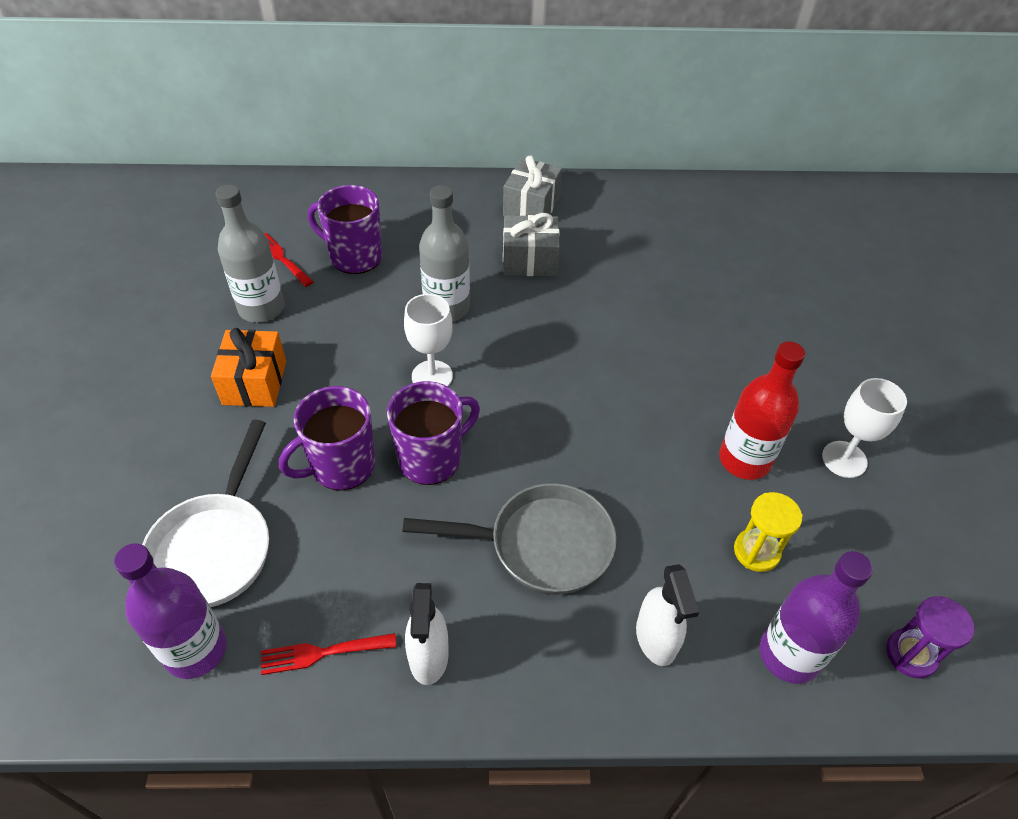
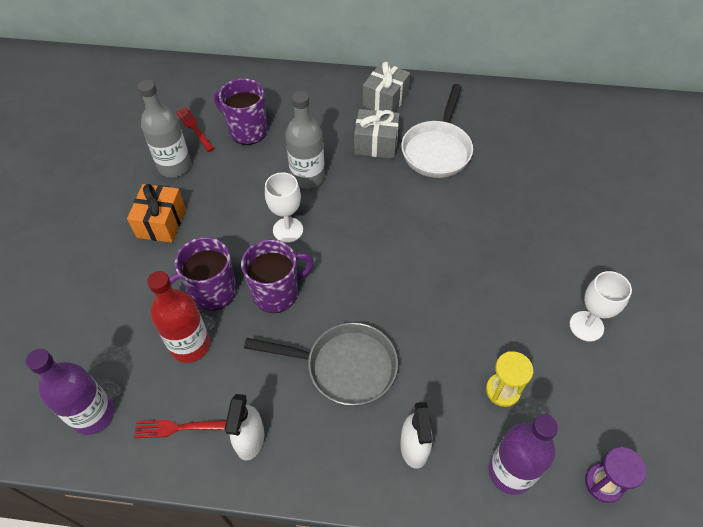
camera: 10 degrees right, 5 degrees up
white pan [142,420,269,607] -> white pan moved to [401,84,473,178]
red bottle [719,341,805,480] -> red bottle moved to [147,271,210,363]

